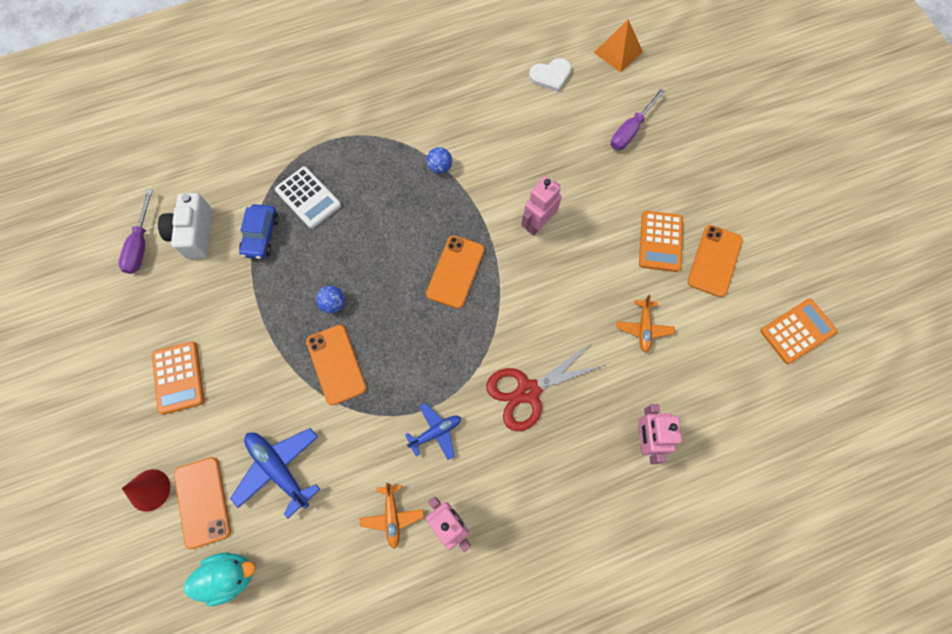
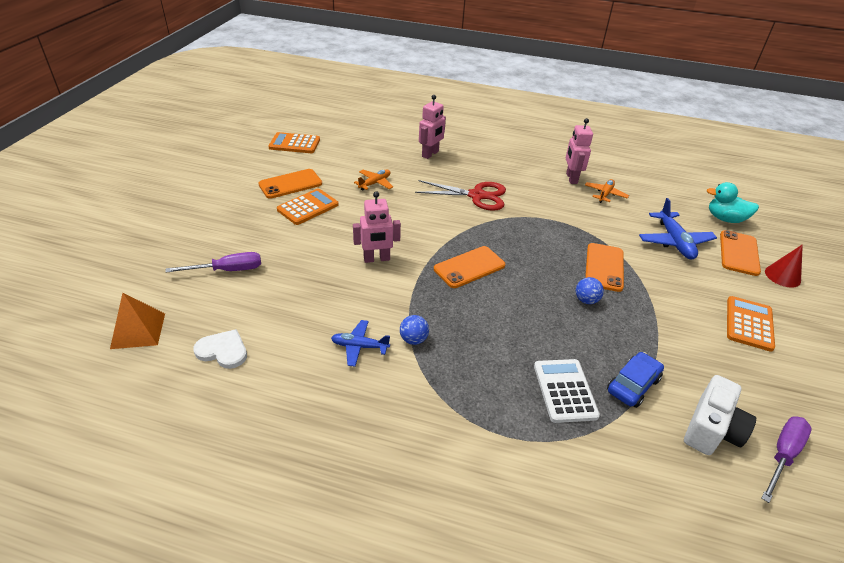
camera: 145 degrees left, 30 degrees down
blue plane [405,403,461,460] -> blue plane moved to [331,320,390,367]

